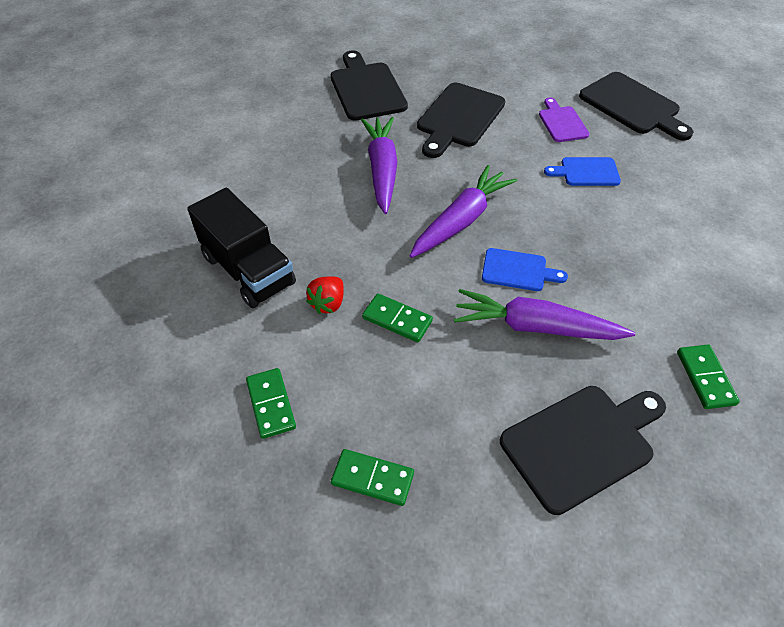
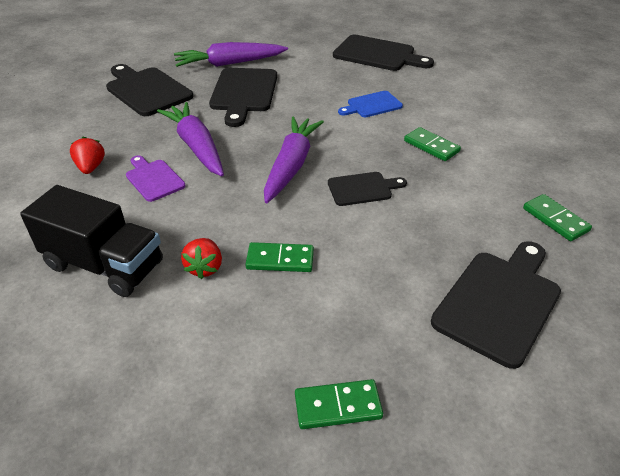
camera: 25 degrees left, 10 degrees down
green domino [246,368,296,439] -> green domino moved to [404,127,461,161]
purple carrot [454,289,635,340] -> purple carrot moved to [174,42,288,67]
blue cutting board [482,248,568,291] -> black cutting board [328,172,407,206]
purple cutting board [539,98,590,142] -> purple cutting board moved to [126,155,186,202]
none -> red strawberry [70,137,105,174]

